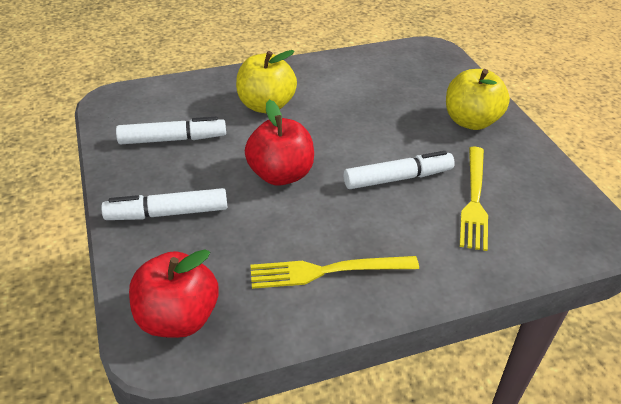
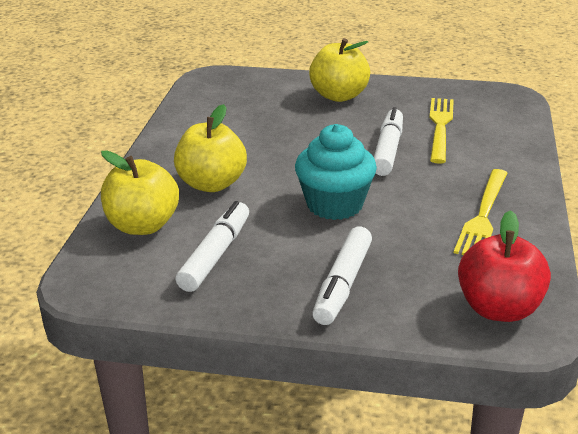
camera: 60 degrees left, 10 degrees down
red apple [245,100,314,186] -> turquoise cupcake [295,124,377,220]
yellow fork [460,147,488,251] -> yellow fork turned 120 degrees counterclockwise [429,98,454,164]
none -> yellow apple [101,150,179,235]

